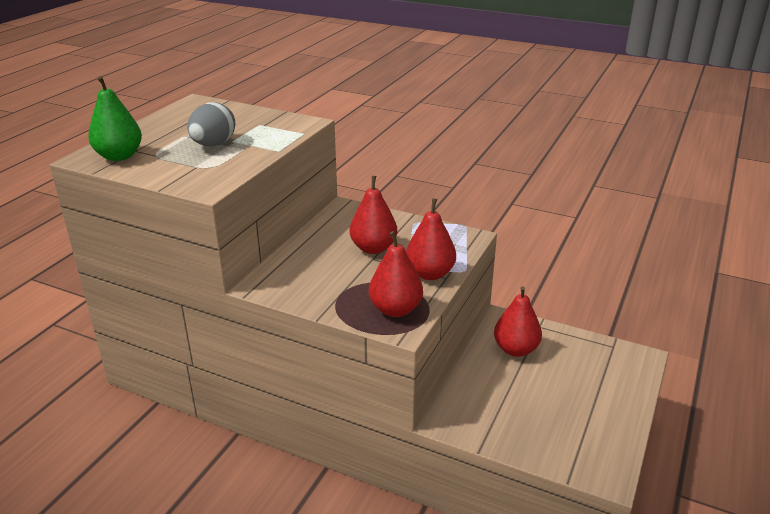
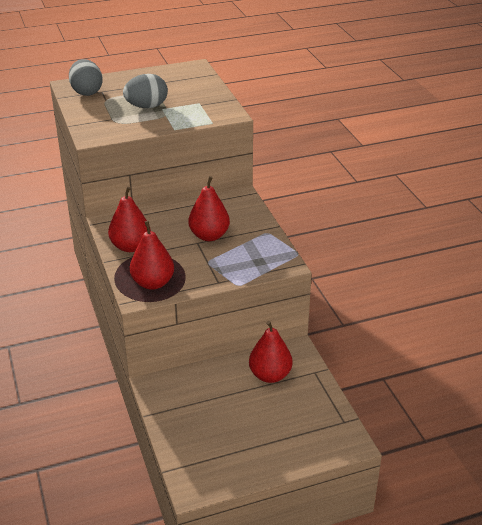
camera: 45 degrees right, 5 degrees up
green pear [88,76,142,161] -> grey egg [69,59,103,96]
red pear [406,198,456,280] -> red pear moved to [108,187,151,252]

